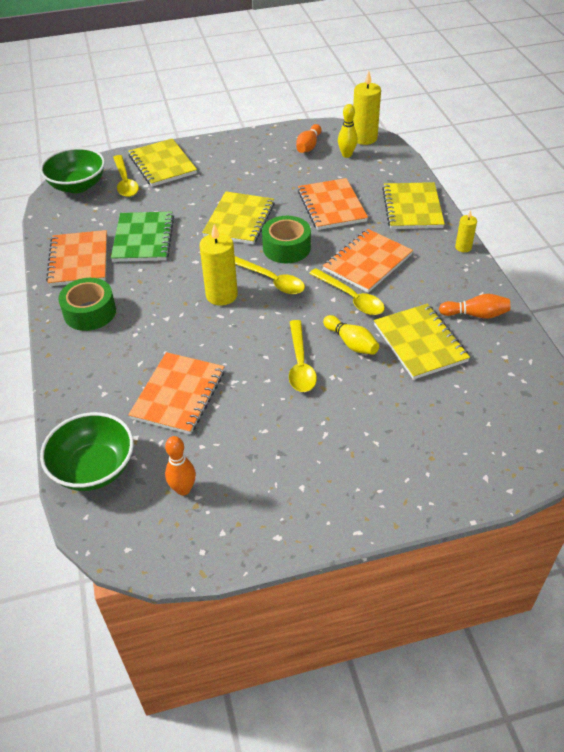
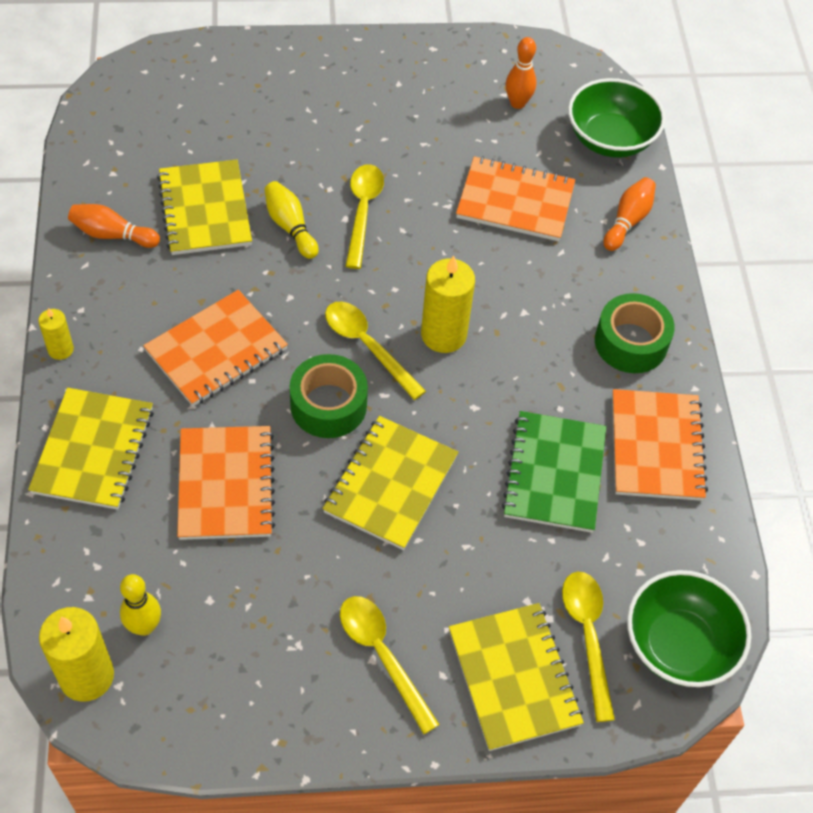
camera: 175 degrees left, 10 degrees up
orange notebook [128,352,225,434] -> orange notebook turned 75 degrees clockwise [456,156,575,241]
orange bowling pin [296,124,321,153] -> orange bowling pin moved to [603,177,656,251]
yellow spoon [309,268,385,315] -> yellow spoon moved to [340,596,440,734]

